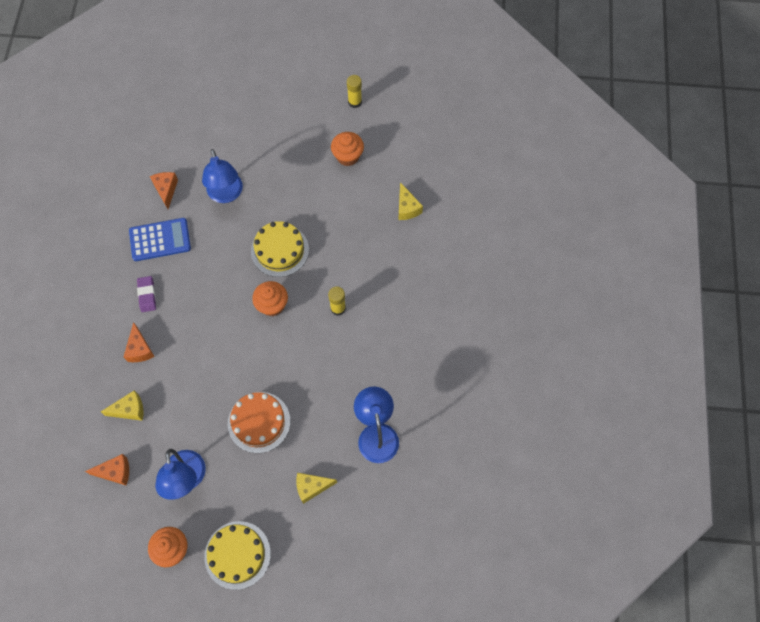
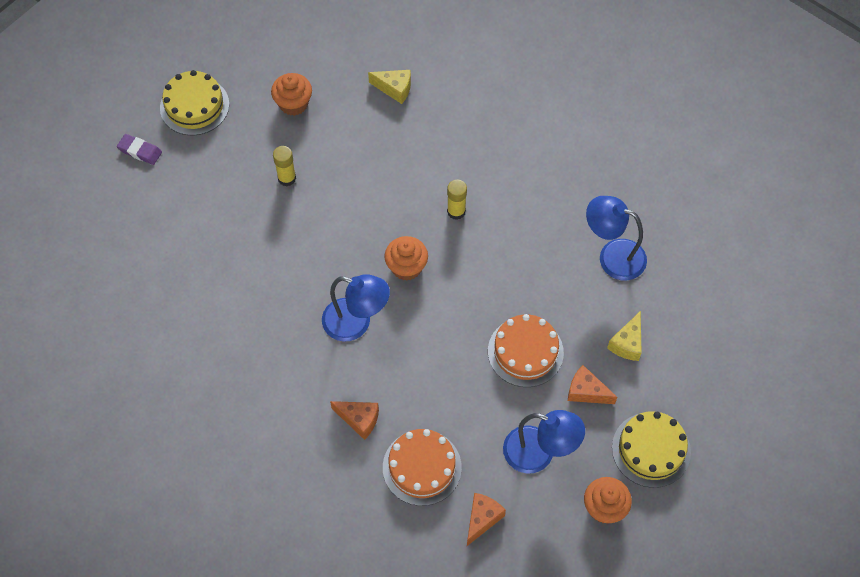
camera: 55 degrees left, 5 degrees down
yellow cheese [101,390,143,421] -> orange cake [383,429,462,506]
blue calculator [129,218,191,261] -> none
purple eraser [137,276,156,312] -> purple eraser moved to [117,134,162,165]
orange cheese [150,172,178,209] -> orange cheese moved to [568,365,617,404]
blue lamp [202,149,243,203] -> blue lamp moved to [322,274,390,342]
yellow cake [251,221,309,277] -> yellow cake moved to [160,70,229,135]
yellow glue stick [347,75,362,108] -> yellow glue stick moved to [273,146,296,186]

